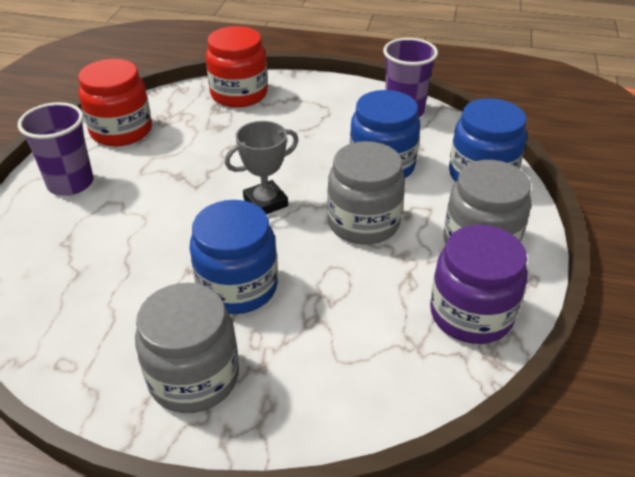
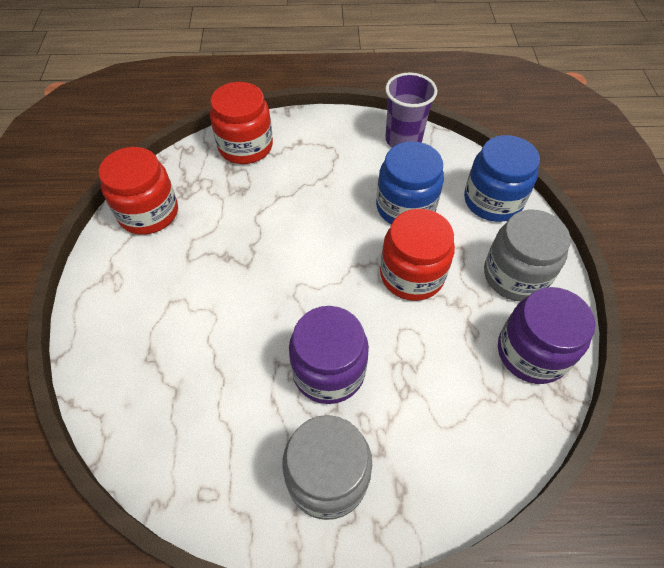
camera: 15 degrees left, 15 degrees up
purple cup [18,102,93,196] -> none
blue jar [190,200,278,314] -> purple jar [289,306,369,404]
grey trophy [225,121,298,214] -> none
grey jar [327,141,405,245] -> red jar [380,209,455,301]

